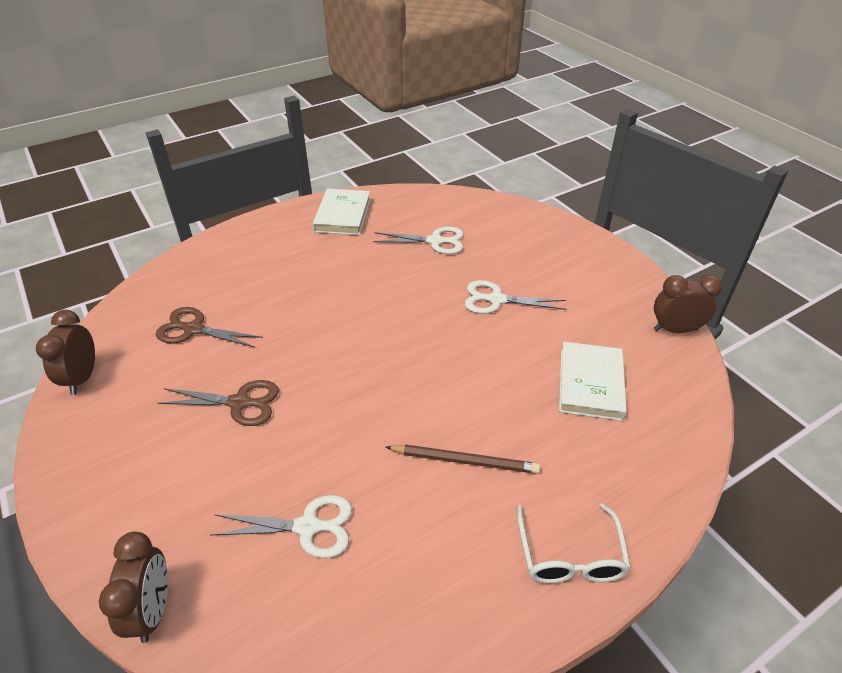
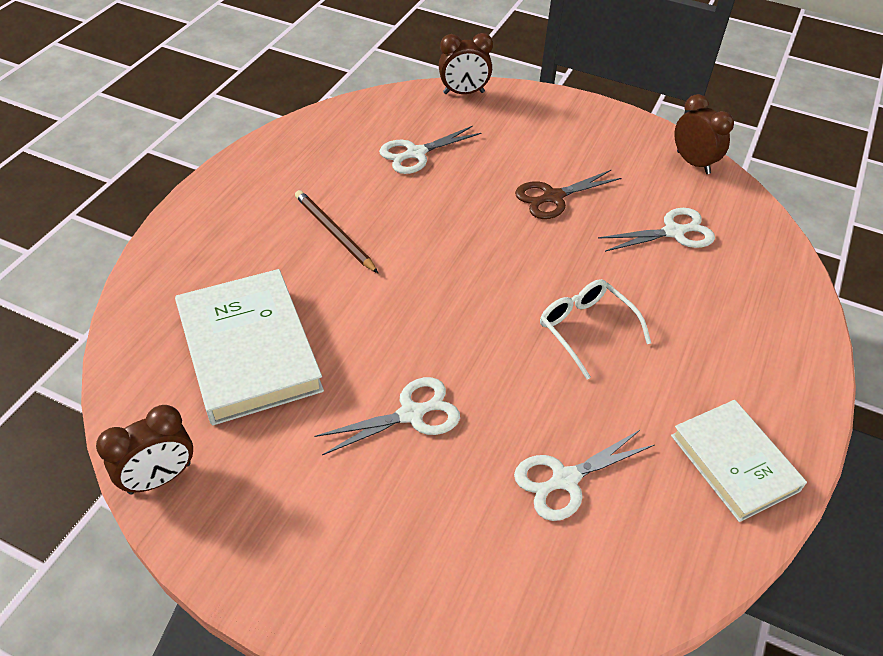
camera: 145 degrees right, 5 degrees up
brown clock [99,532,168,643] -> brown clock turned 60 degrees counterclockwise [439,33,493,94]
brown scissors [156,307,263,348] -> white scissors [598,208,715,252]
brown pencil [386,445,540,474] -> brown pencil turned 75 degrees clockwise [295,190,378,273]
white glasses [517,503,631,583] -> white glasses moved to [540,279,651,379]
white book [559,342,627,421] -> white book [175,269,324,425], size x1.53

